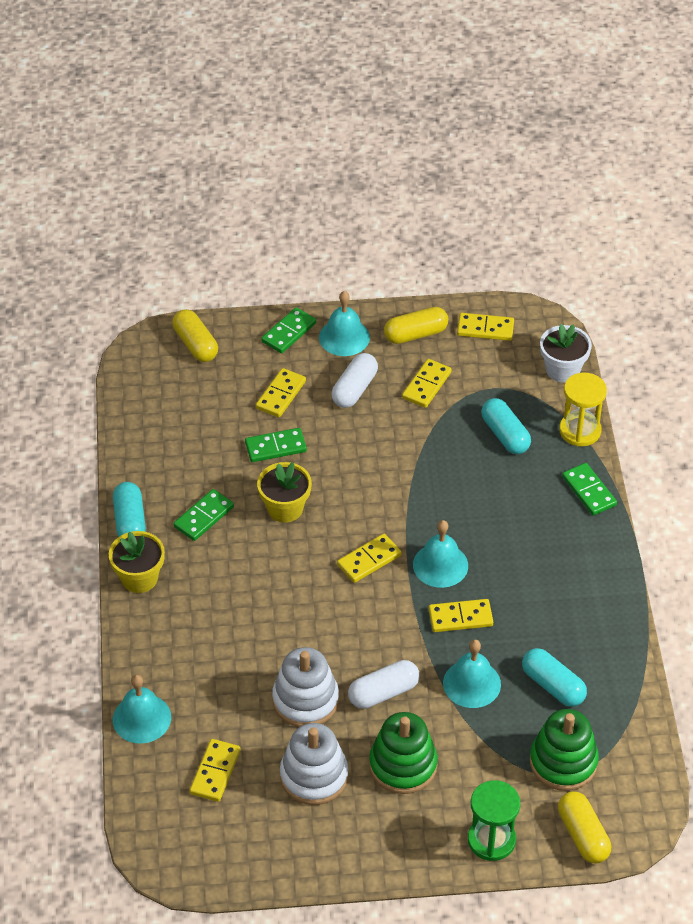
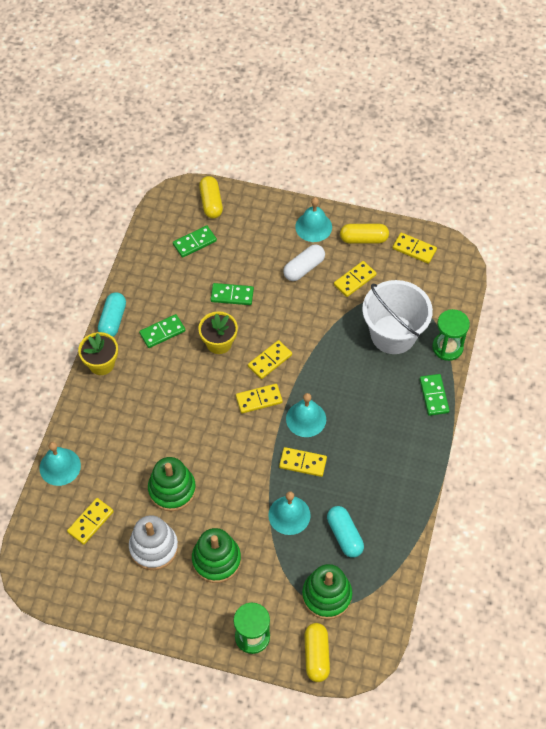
camera: 20 degrees right, 10 degrees up
yellow domino [256,368,306,417] -> yellow domino moved to [248,340,292,379]
green domino [261,307,316,353] -> green domino moved to [173,225,217,258]
white stacking toy [272,647,339,727] -> green stacking toy [148,457,196,511]
white capsule [348,660,420,709] -> none
turquoise capsule [481,398,531,454] -> white bucket [362,280,433,354]
white flower pot [540,324,592,383] -> none
yellow hourglass [559,373,607,446] -> green hourglass [432,309,470,361]

